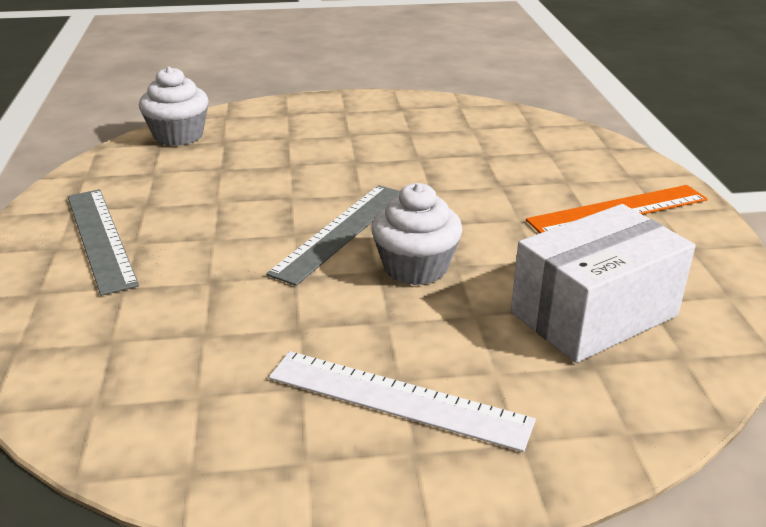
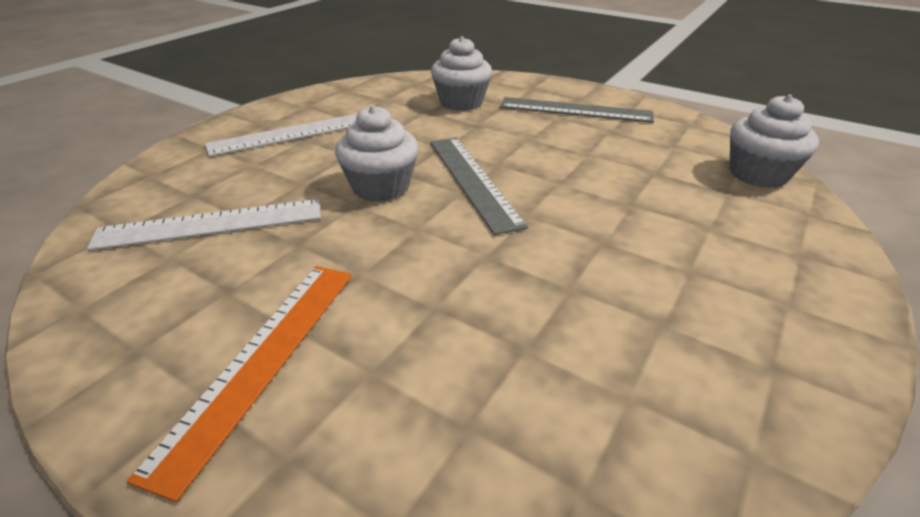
camera: 130 degrees right, 5 degrees up
white box [511,204,695,363] -> white ruler [87,199,321,251]
none -> white cupcake [431,36,492,111]

